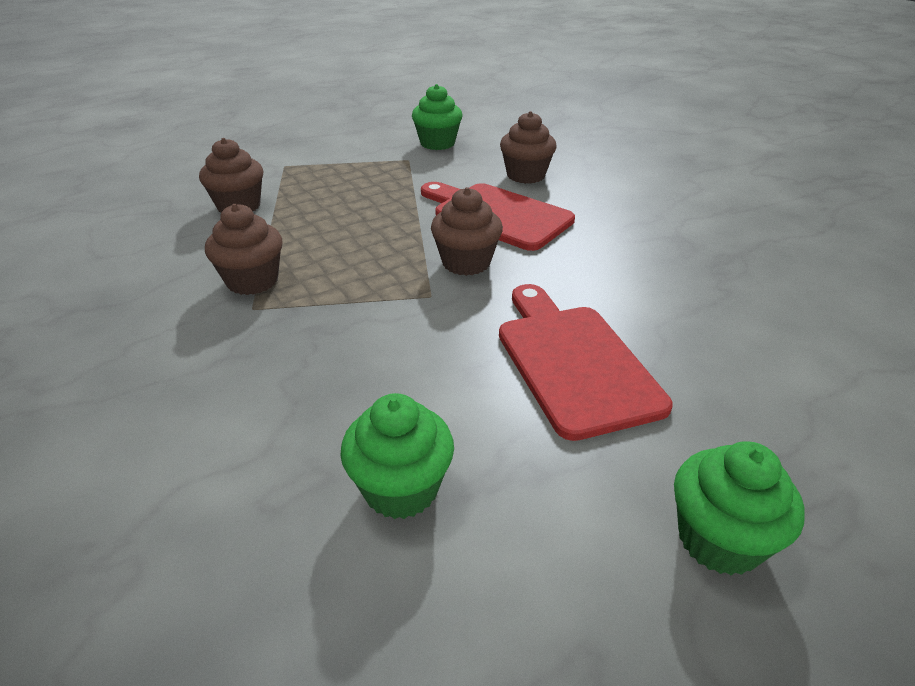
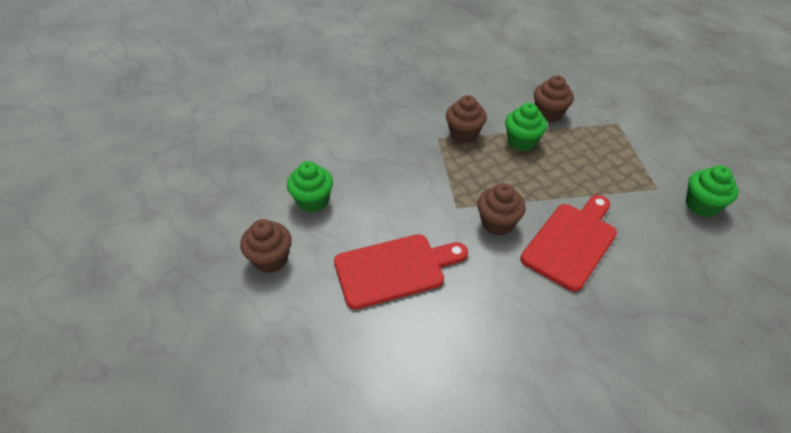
camera: 90 degrees right, 10 degrees up
brown cupcake [500,111,557,184] -> brown cupcake moved to [240,219,292,273]
green cupcake [674,441,805,575] -> green cupcake moved to [505,103,547,151]

